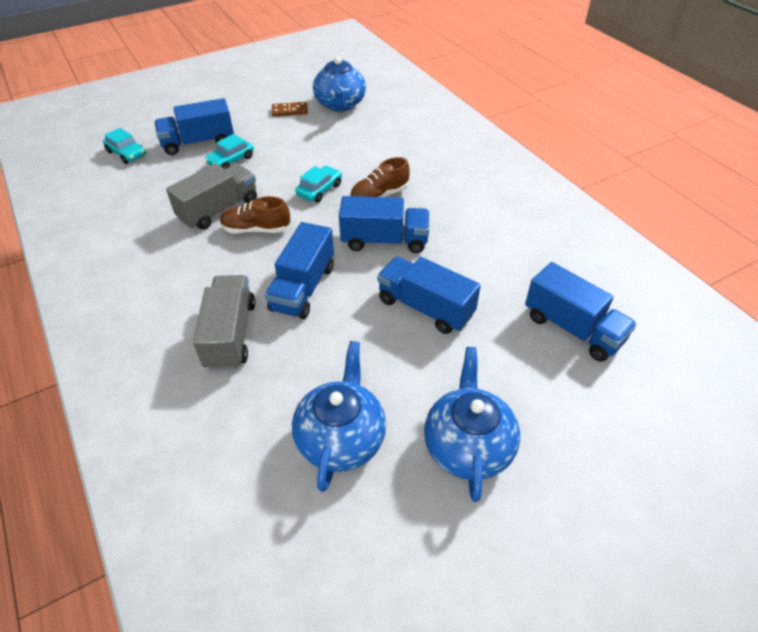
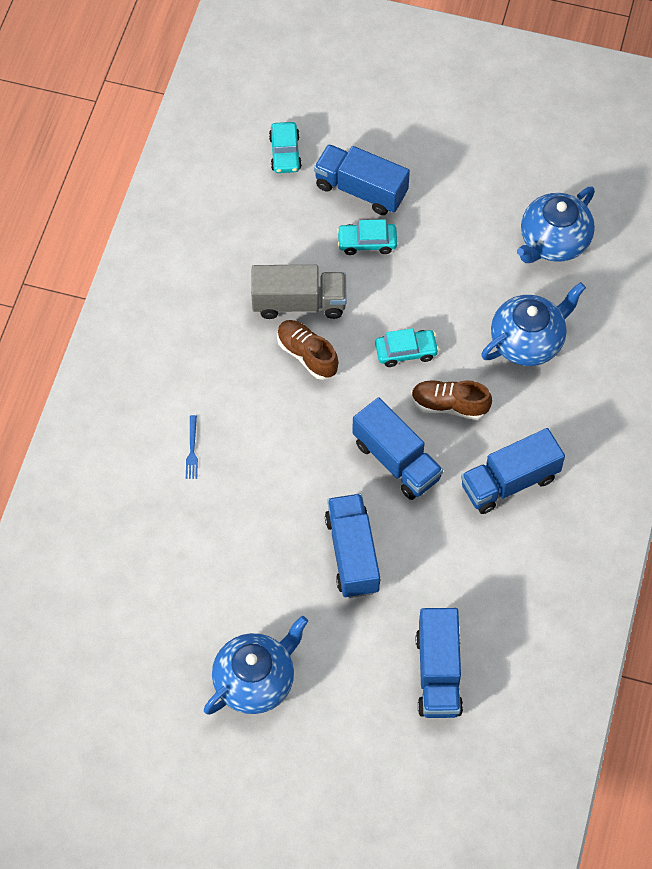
camera: 45 degrees right, 15 degrees up
grey truck [193,275,255,370] -> blue fork [186,415,198,479]
blue truck [265,222,334,319] -> blue truck moved to [461,428,565,514]
brown domino [272,102,308,116] -> none
blue teapot [292,341,386,492] -> blue teapot moved to [481,282,586,366]

